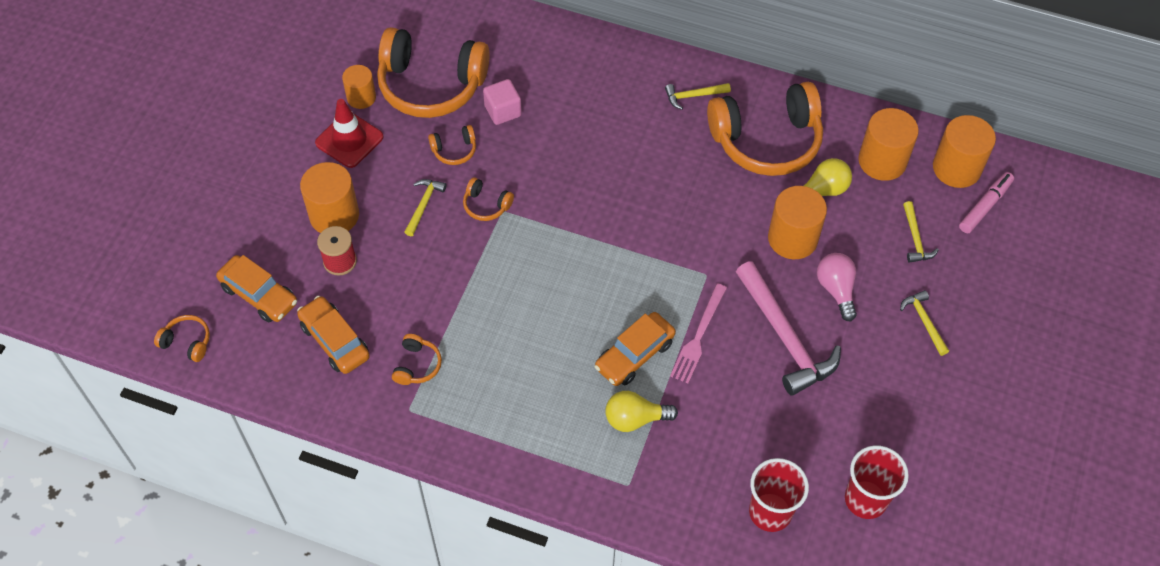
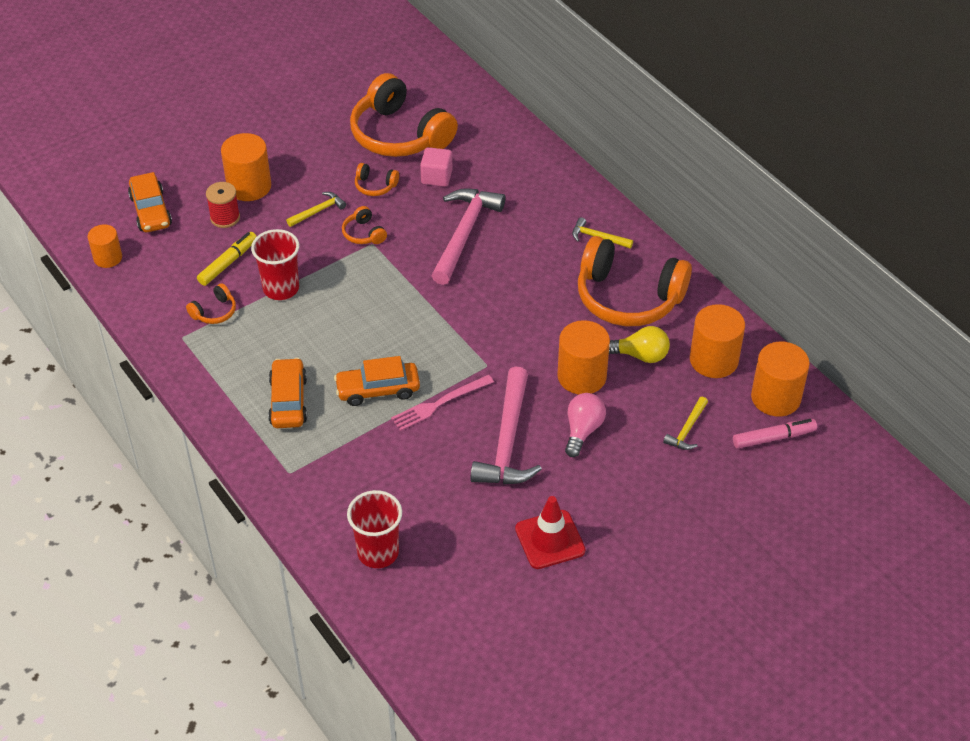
camera: 35 degrees right, 10 degrees down
orange headphones [154,315,210,362] -> none
orange car [297,296,370,374] -> orange car moved to [268,358,307,428]
red traffic cone [315,99,384,168] -> red traffic cone moved to [515,496,585,569]
orange cylinder [342,65,376,109] -> orange cylinder moved to [88,224,122,268]
yellow light bulb [605,391,678,432] -> none
red cup [845,445,909,519] -> red cup moved to [251,229,299,300]
yellow hammer [900,290,949,356] -> none
none -> yellow marker [197,232,257,286]
none -> pink hammer [431,189,505,285]

